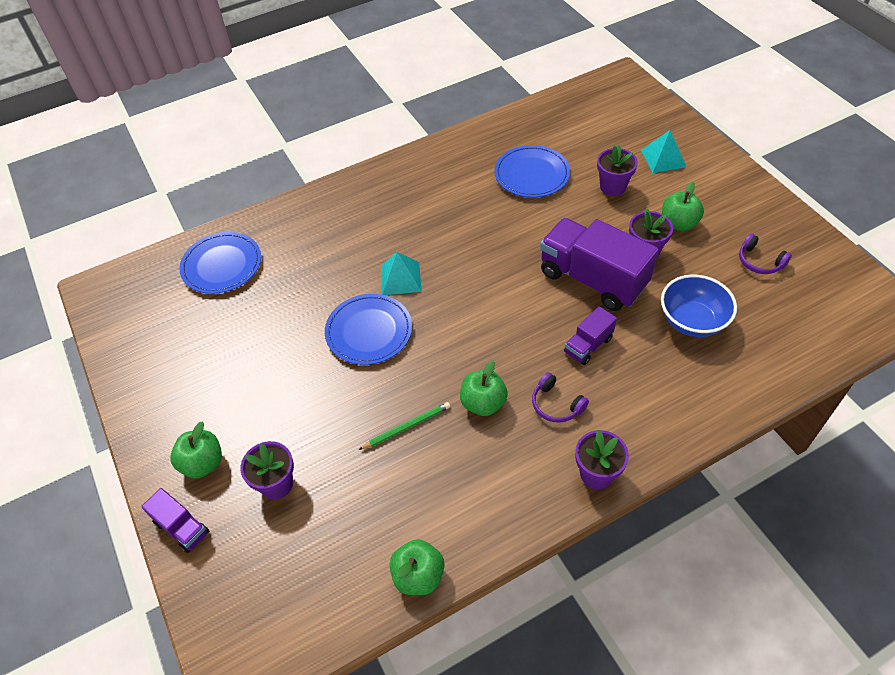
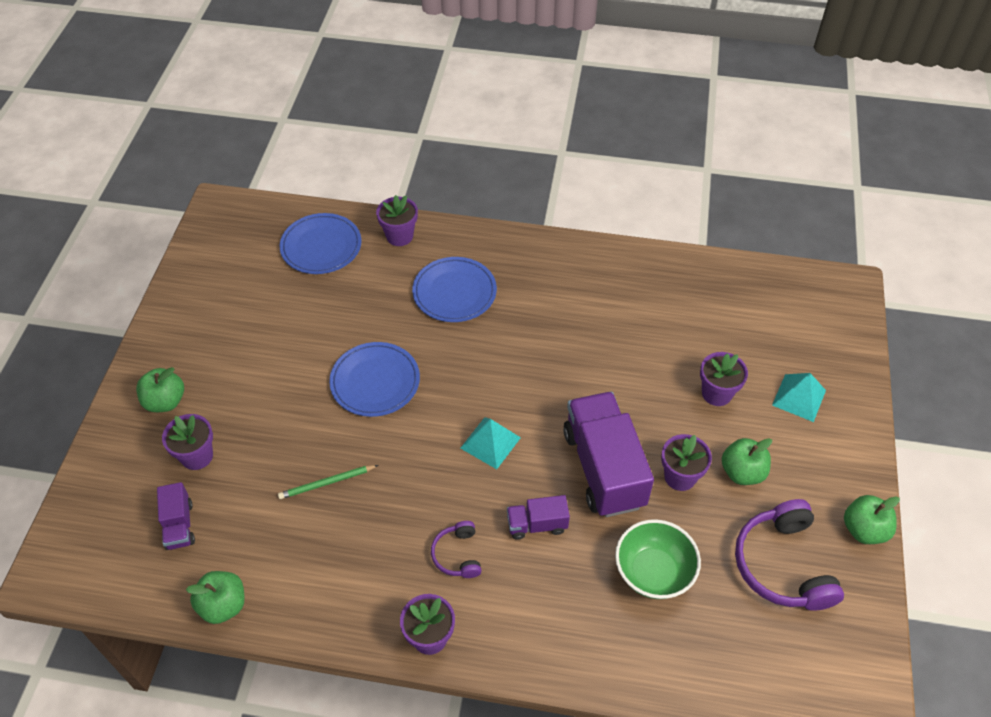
camera: 35 degrees right, 0 degrees up
purple truck [141,488,209,553] -> purple truck moved to [157,482,195,550]
green pencil [358,402,450,450] -> green pencil turned 150 degrees clockwise [278,465,378,499]
turquoise pyramid [381,252,422,295] -> turquoise pyramid moved to [460,417,521,469]
green apple [460,360,508,416] -> green apple moved to [844,495,900,544]
blue plate [494,145,570,198] -> blue plate moved to [412,257,497,322]
blue bowl [661,275,737,337] -> green bowl [615,519,701,599]
purple headphones [739,234,792,274] -> purple headphones [735,499,844,610], size x1.91
none -> purple flower pot [376,195,418,246]

